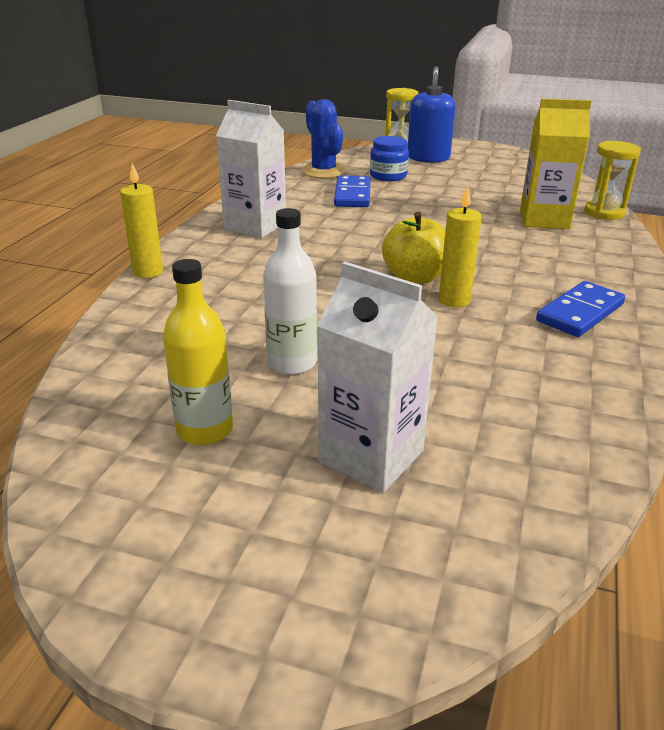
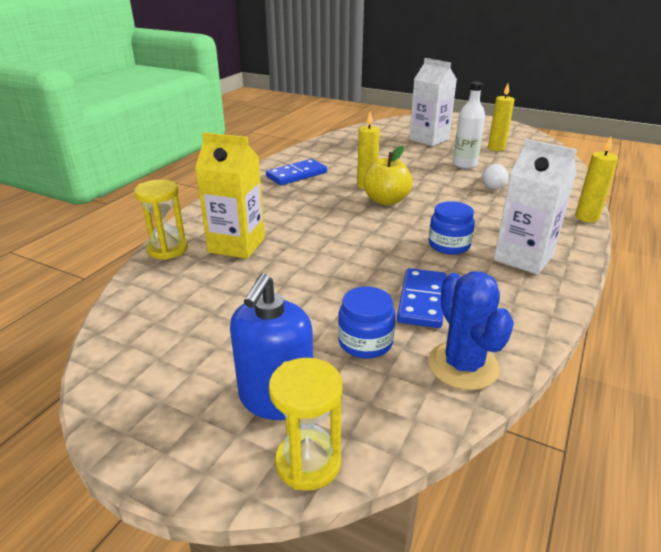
camera: 170 degrees left, 0 degrees up
yellow bottle [163,259,233,445] -> yellow candle [488,84,515,151]
none -> blue jar [428,201,475,254]
none -> white light bulb [482,164,509,190]

